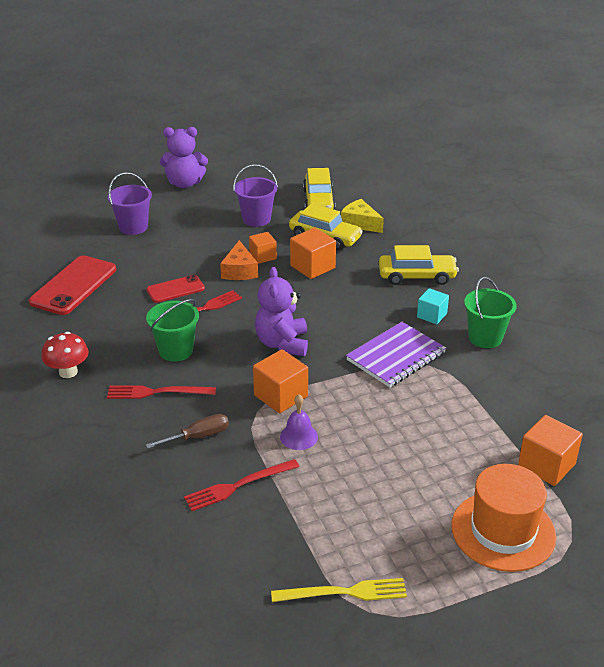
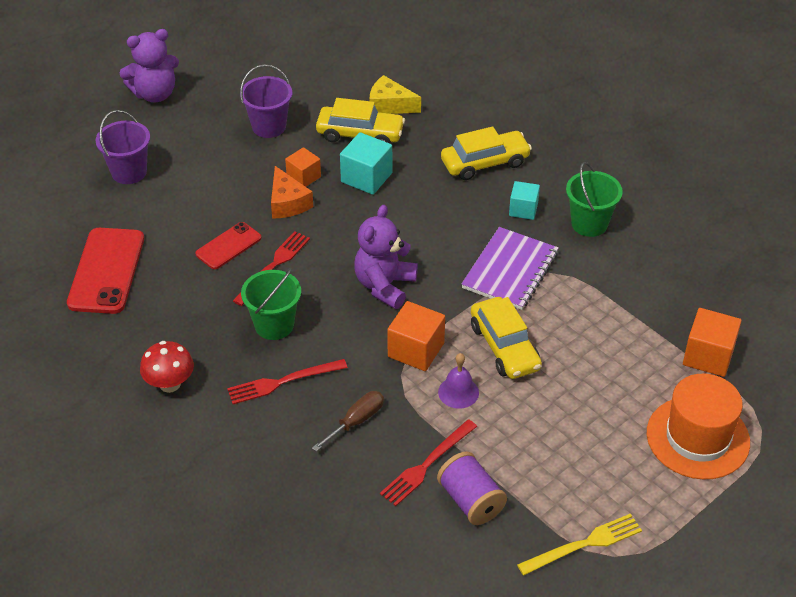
camera: 20 degrees left, 10 degrees up
purple teddy bear [255,267,308,356] -> purple teddy bear turned 45 degrees clockwise [354,205,418,309]
orange cube [290,228,336,279] -> turquoise cube [340,132,392,195]
yellow car [303,168,336,210] -> yellow car moved to [471,297,542,379]
none -> purple spool [437,451,507,525]

